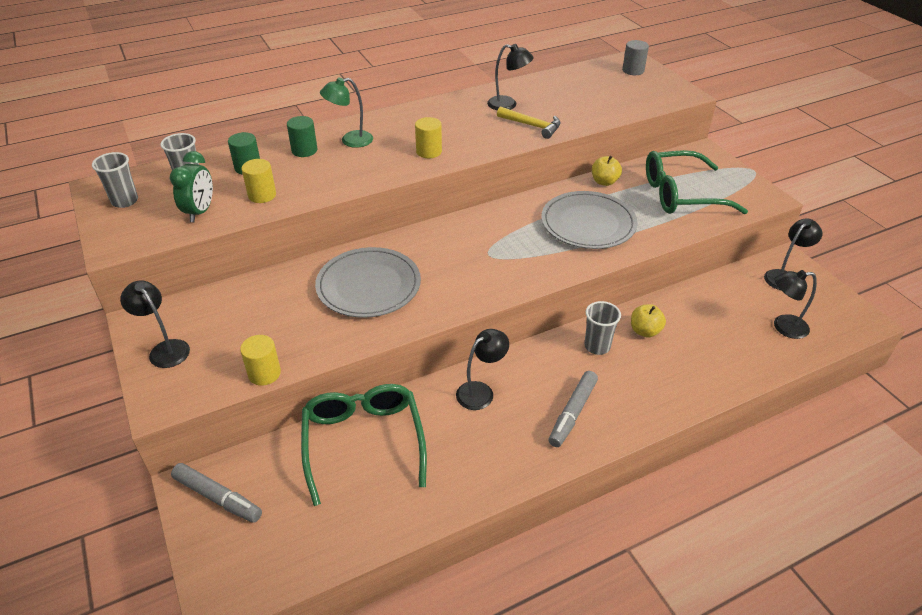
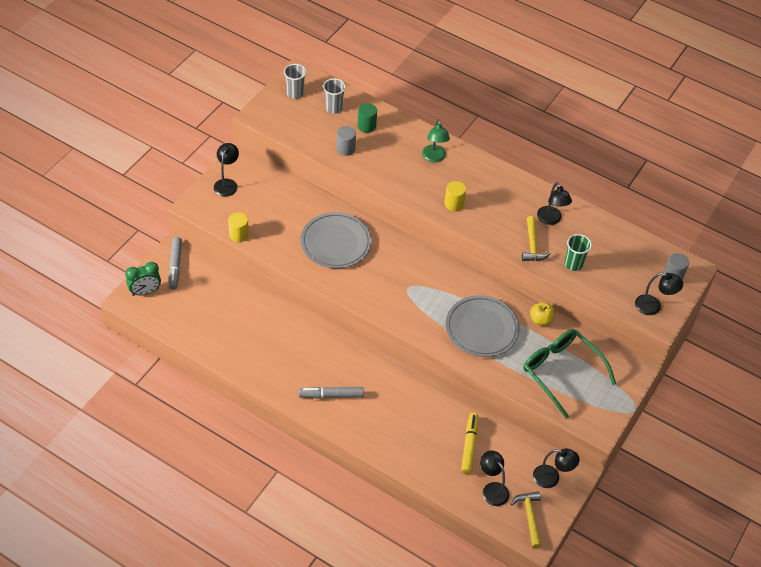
camera: 55 degrees right, 10 degrees up
green clock [170,151,213,222] -> green clock moved to [125,262,161,296]
yellow cylinder [241,159,276,203] -> grey cylinder [336,126,356,156]
green cylinder [287,116,317,157] -> none
green glasses [301,384,427,506] -> none
green lamp [320,78,373,148] -> green lamp turned 135 degrees counterclockwise [422,120,450,162]
black lamp [456,329,509,410] -> black lamp moved to [635,273,683,315]
grey cup [584,301,621,355] -> none
yellow apple [631,304,666,338] -> none
none -> yellow marker [461,413,478,474]
none -> yellow hammer [511,491,542,548]
none -> green cup [565,234,592,271]

